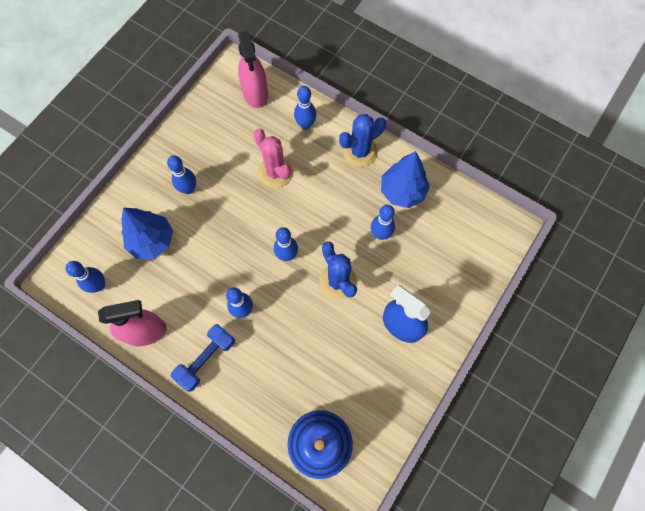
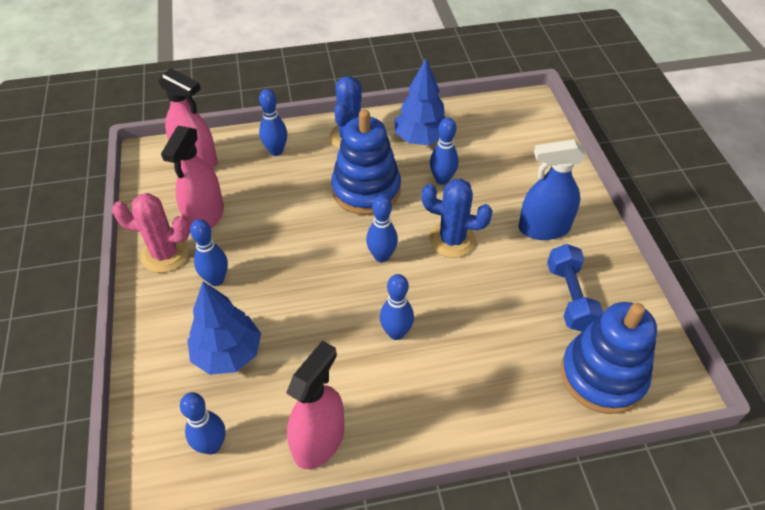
camera: 45 degrees left, 20 degrees down
blue dumbbell [171,324,235,392] -> blue dumbbell moved to [547,244,603,332]
pink cactus [253,129,293,188] -> pink cactus moved to [112,193,190,273]
none -> pink spray bottle [161,126,224,229]
none -> blue stacking toy [331,109,401,215]

